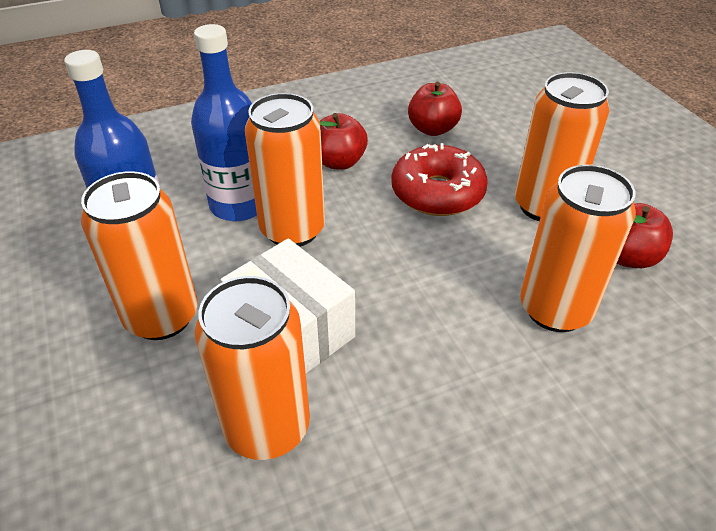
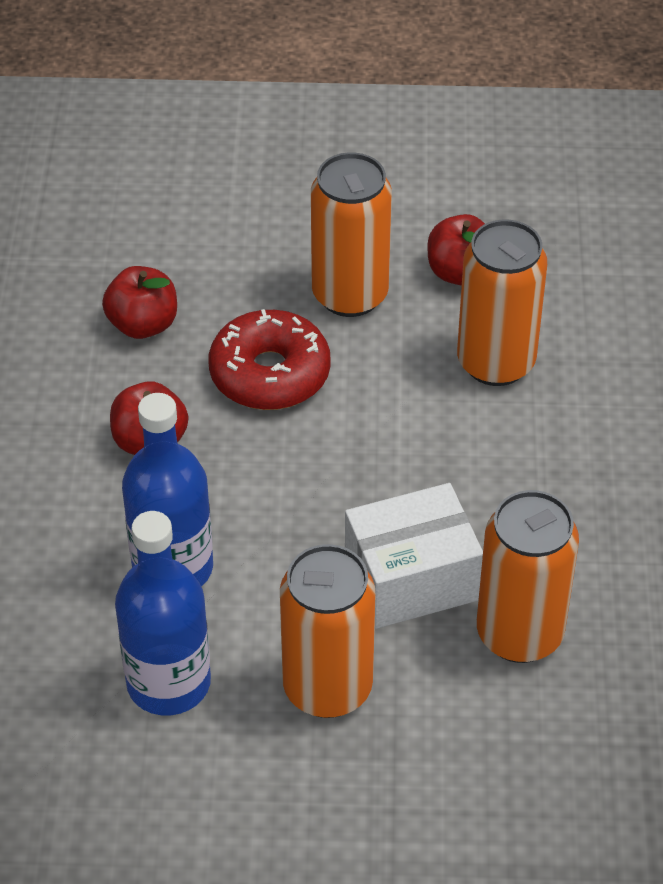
camera: 65 degrees left, 5 degrees up
orange can [245,93,325,247] -> none

